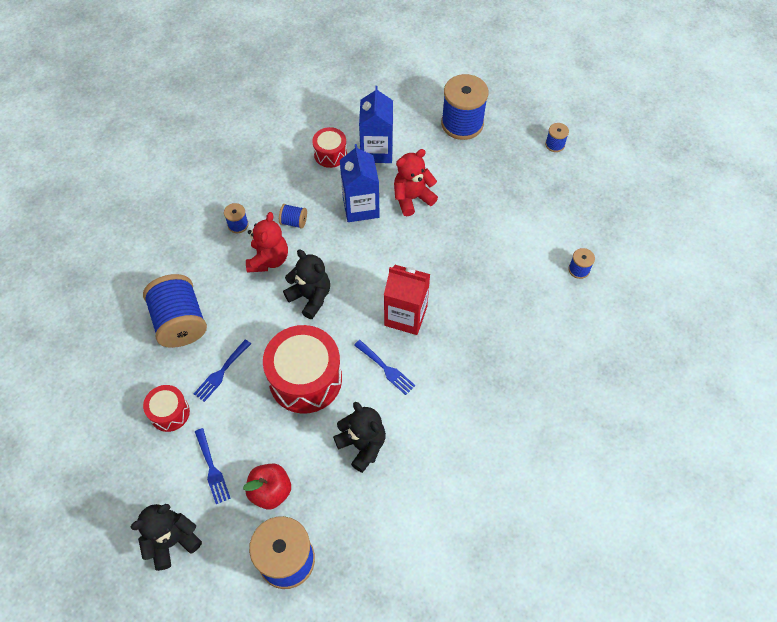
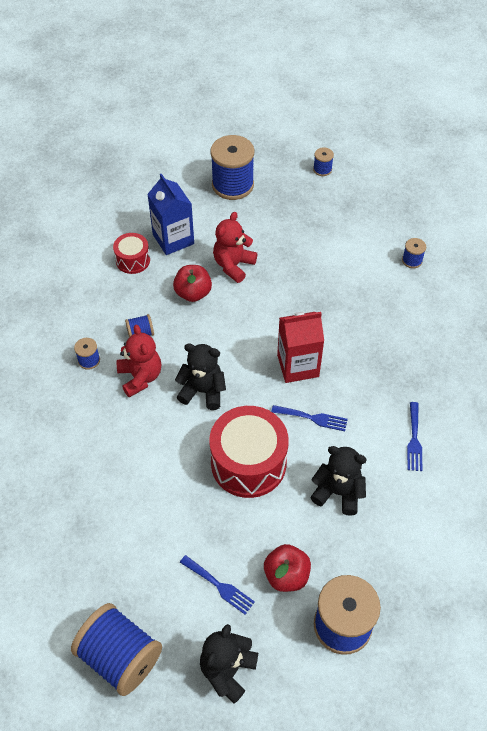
camera: 30 degrees left, 5 degrees down
blue spool [143,274,207,348] -> blue spool moved to [71,603,162,696]
red drum [143,385,190,432] -> none
blue fork [194,339,251,402] -> blue fork moved to [407,402,423,471]
blue carton [340,144,380,222] -> red apple [173,265,212,302]

